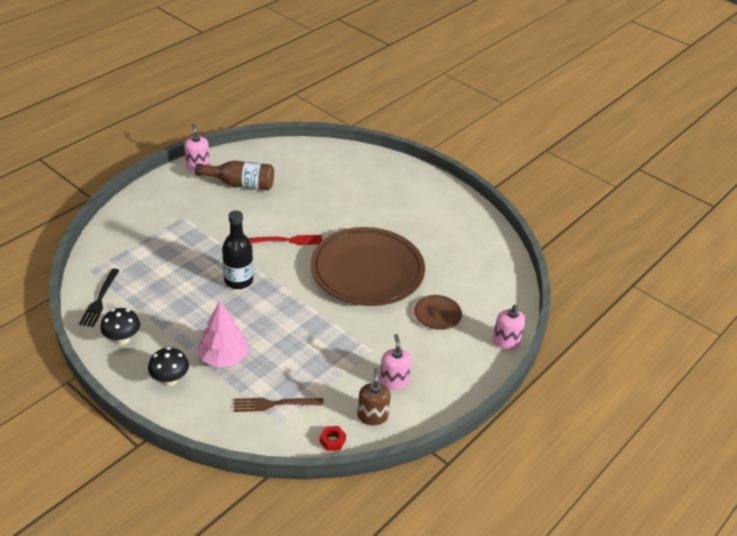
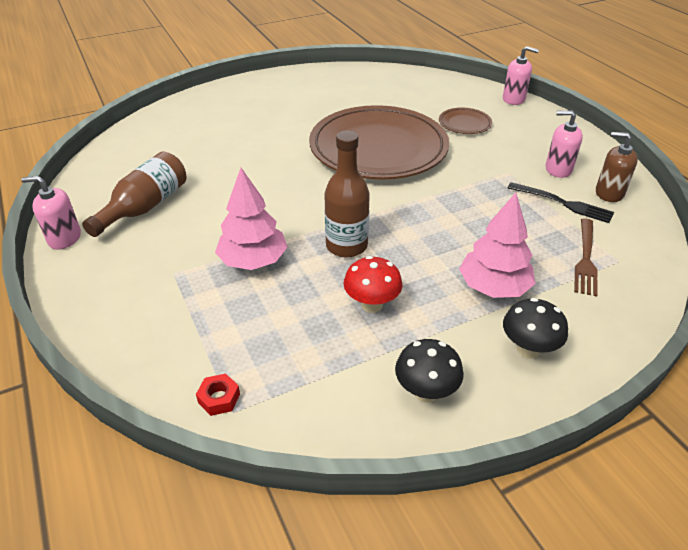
camera: 65 degrees left, 0 degrees up
black fork [79,268,120,327] -> black fork moved to [508,182,614,223]
black bottle [222,210,253,289] -> brown bottle [324,130,370,258]
red fork [248,235,322,245] -> none
red nut [320,426,346,451] -> red nut moved to [196,374,240,416]
none -> pink tree [215,168,287,270]
none -> red mushroom [344,256,403,313]

